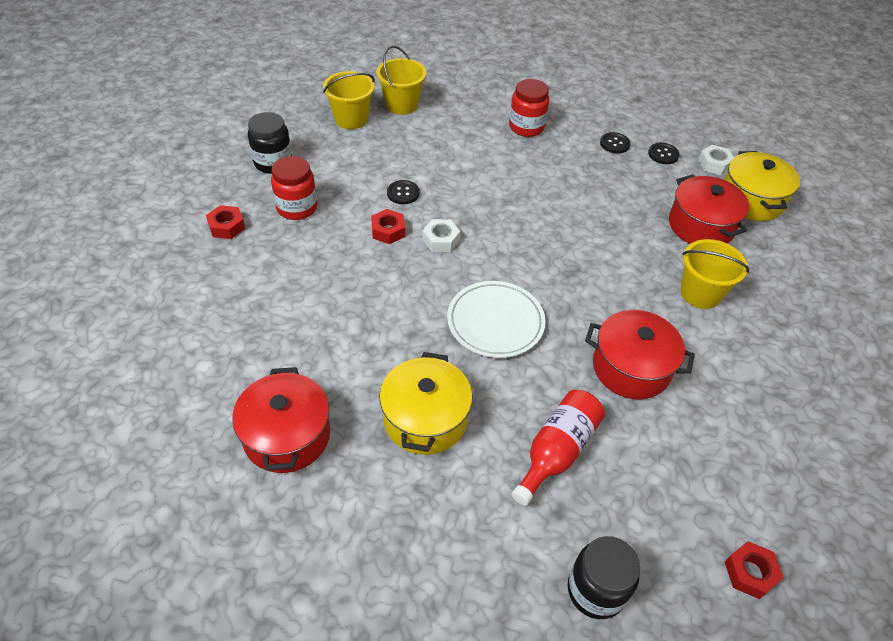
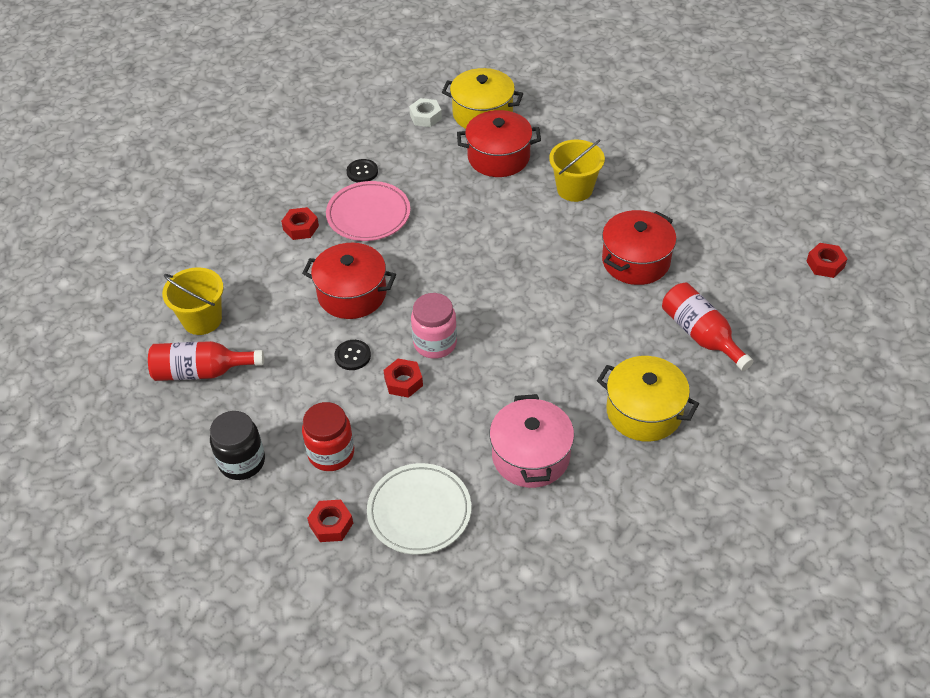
camera: 65 degrees left, 0 degrees up
red pot [232,367,330,473] -> red pot moved to [302,243,396,319]
yellow bucket [323,71,375,129] -> red bottle [148,341,264,381]
white nut [422,219,460,252] -> pink jar [411,293,457,359]
white plate [447,281,545,358] -> white plate moved to [367,463,471,555]
red jar [509,79,549,137] -> red nut [281,207,319,240]
black jar [568,536,640,619] -> none
black button [648,143,679,164] -> none
none -> pink plate [326,181,410,241]
none -> pink pot [490,394,574,488]

